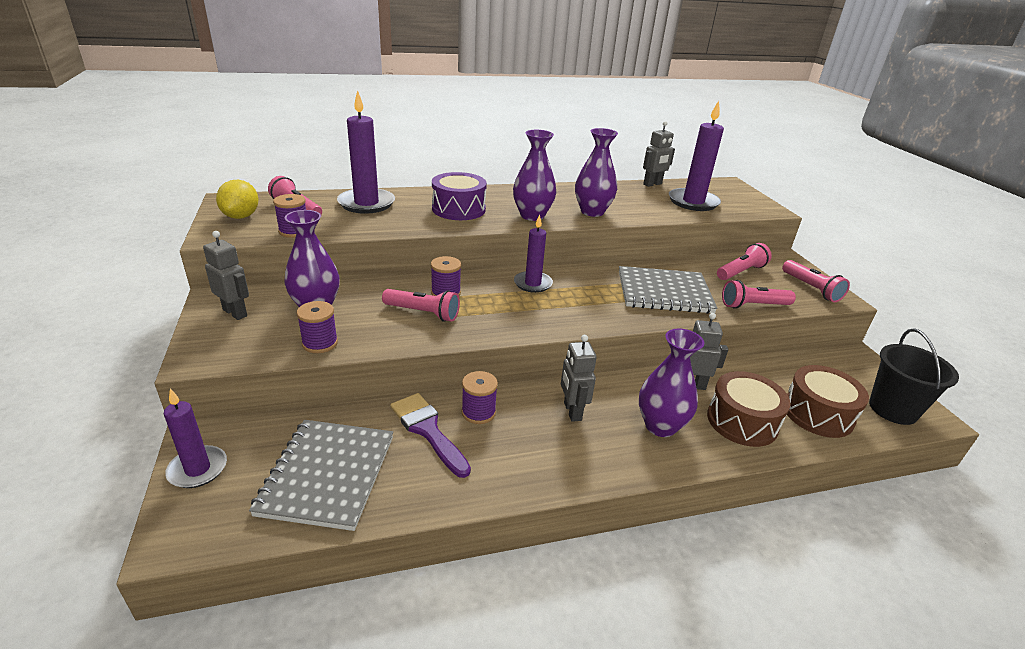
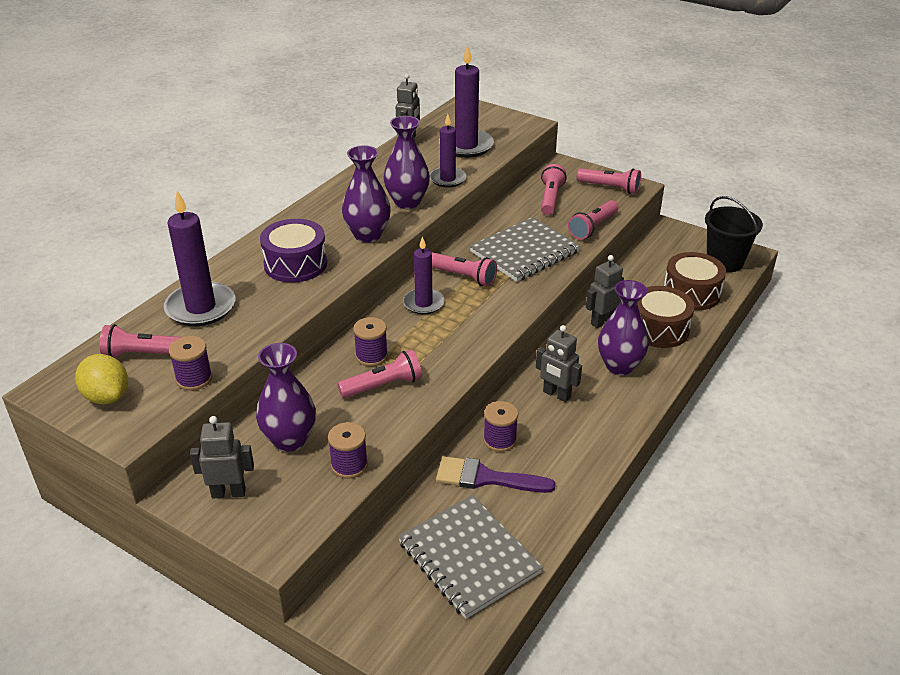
camera: 40 degrees left, 5 degrees up
purple candle [164,389,227,488] -> purple candle moved to [430,114,467,188]
none -> pink flashlight [432,252,497,286]

